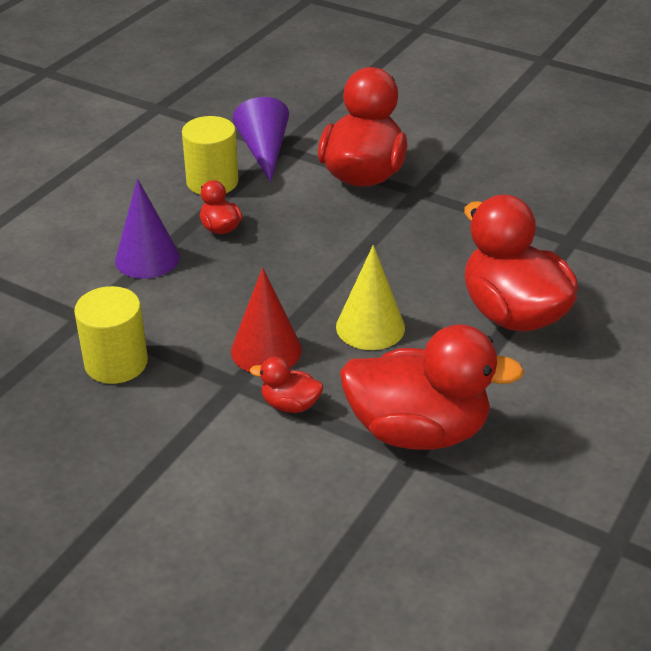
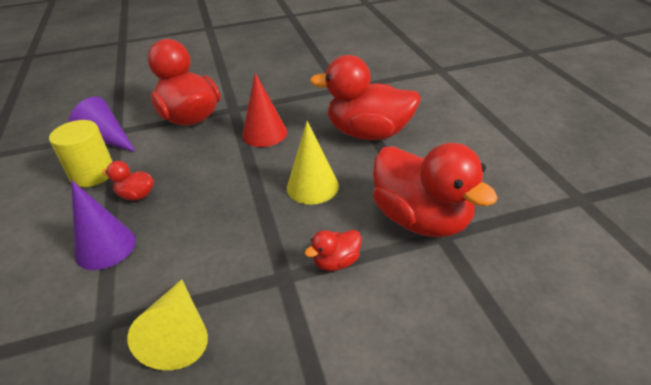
camera: 45 degrees left, 0 degrees up
yellow cylinder [74,286,148,384] -> yellow cone [127,279,208,370]
red cone [231,268,302,372] -> red cone moved to [242,73,287,147]
red duck [340,325,524,450] -> red duck turned 90 degrees clockwise [373,143,498,237]

